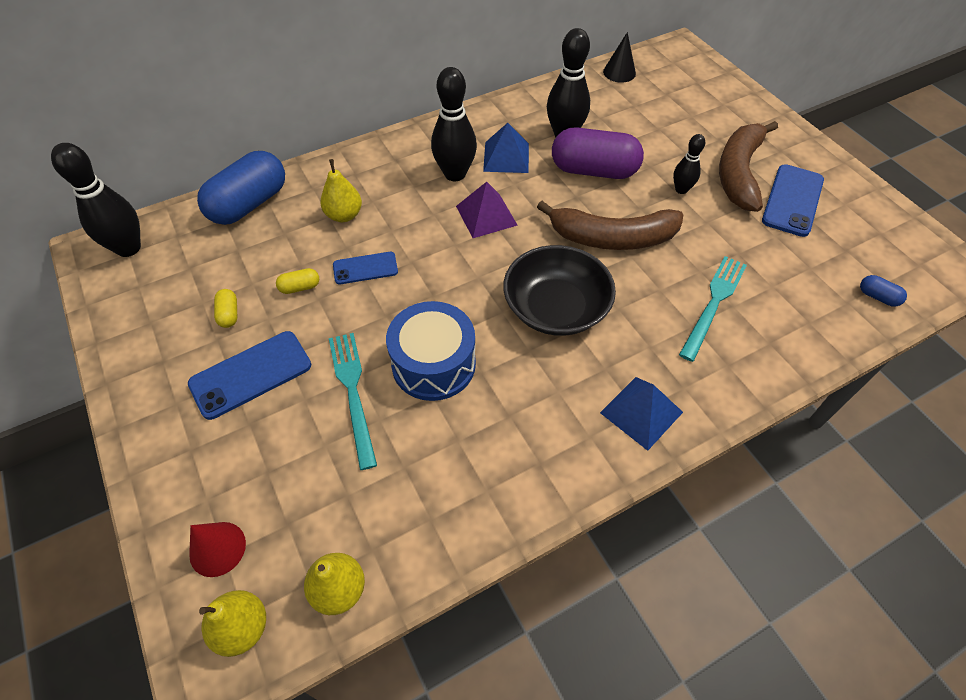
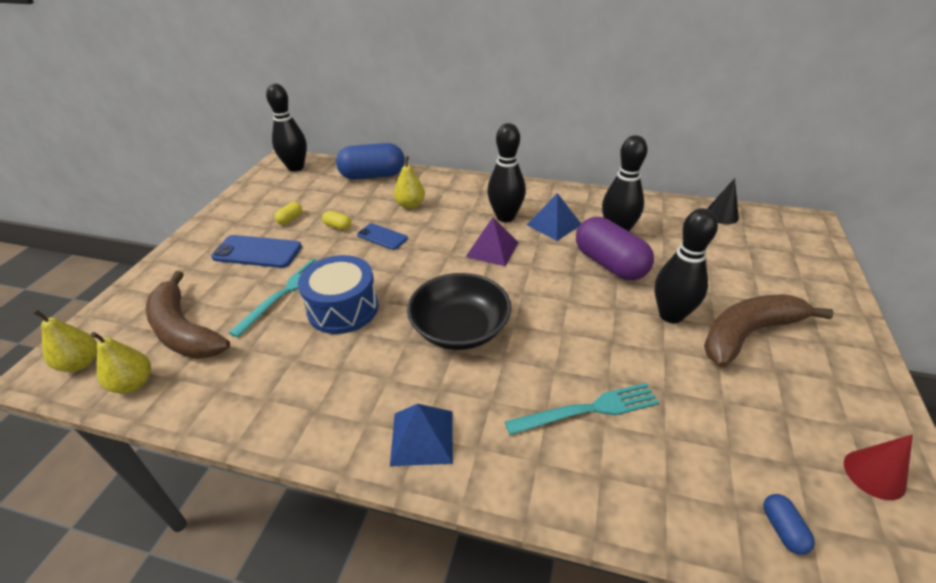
camera: 45 degrees right, 15 degrees down
red cone [189,522,246,577] -> red cone moved to [844,435,913,500]
brown banana [537,201,683,250] -> brown banana moved to [146,271,230,359]
black bowling pin [673,134,705,194] -> black bowling pin [654,208,718,323], size x1.79
blue phone [762,164,824,237] -> none

